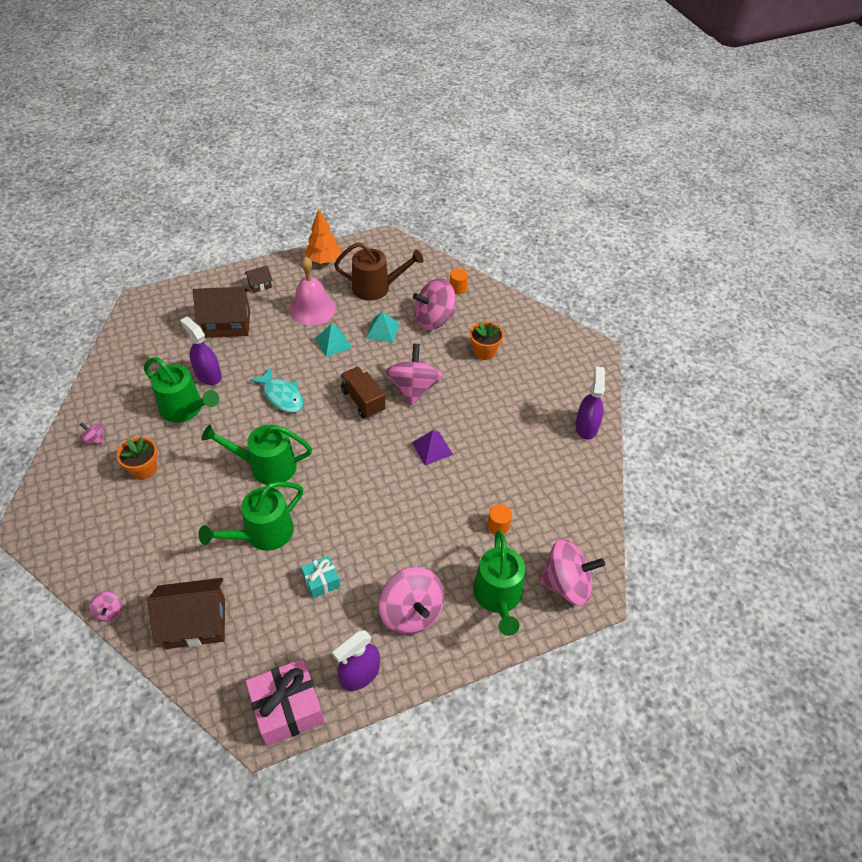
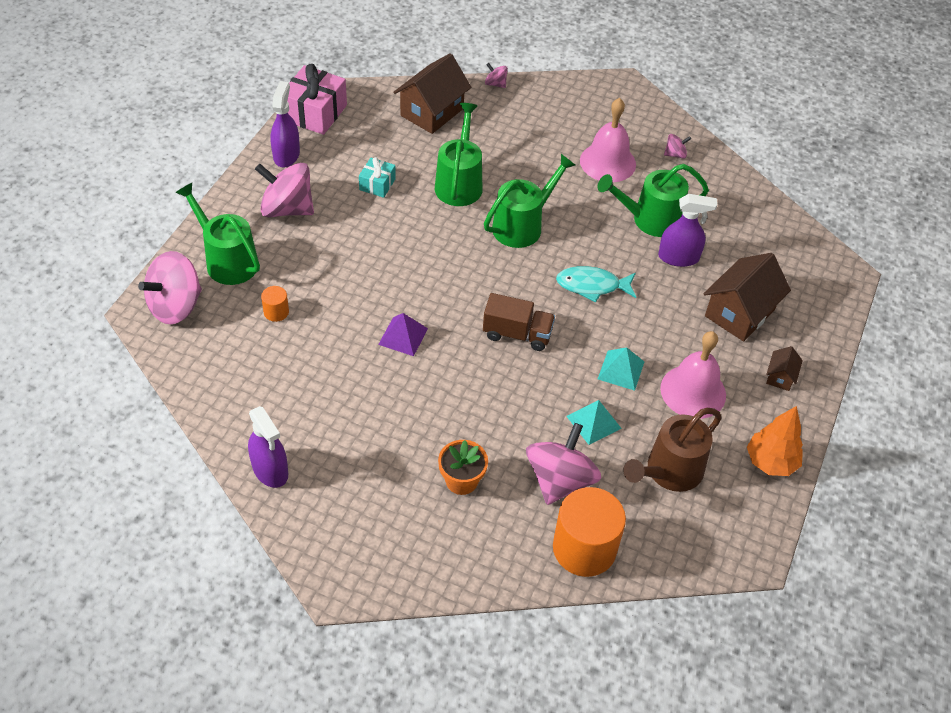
camera: 135 degrees right, 0 degrees up
orange flower pot [117,437,158,480] -> pink bell [580,98,636,182]
pink spinning top [386,344,443,406] -> none
orange cylinder [450,268,468,294] -> orange cylinder [553,487,626,577], size x2.23

